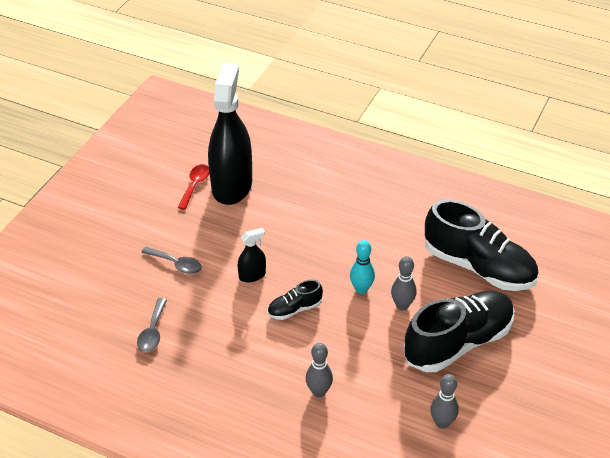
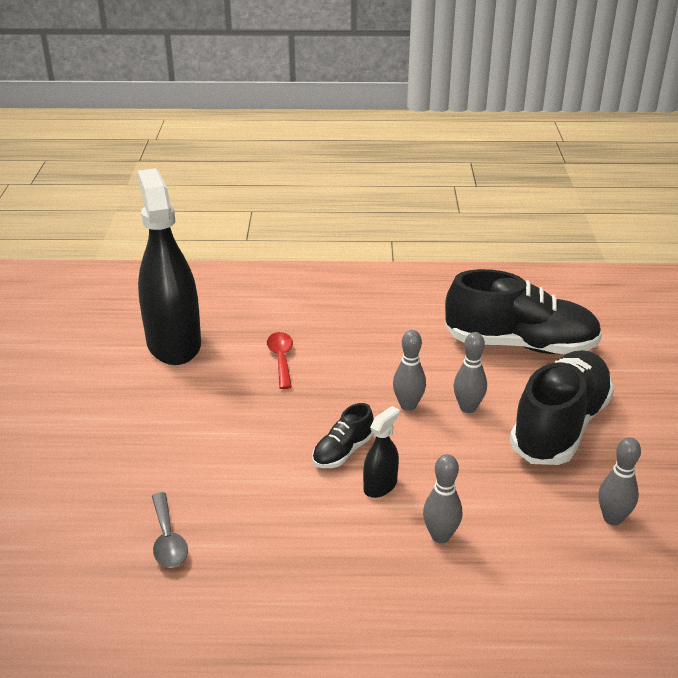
camera: 25 degrees left, 10 degrees down
grey spoon [141,247,202,274] -> none
red spoon [177,164,209,210] -> red spoon moved to [267,332,293,389]
black spray bottle [238,228,266,282] -> black spray bottle moved to [363,406,400,498]
turquoise bowling pin [350,240,375,294] -> grey bowling pin [393,330,426,411]

